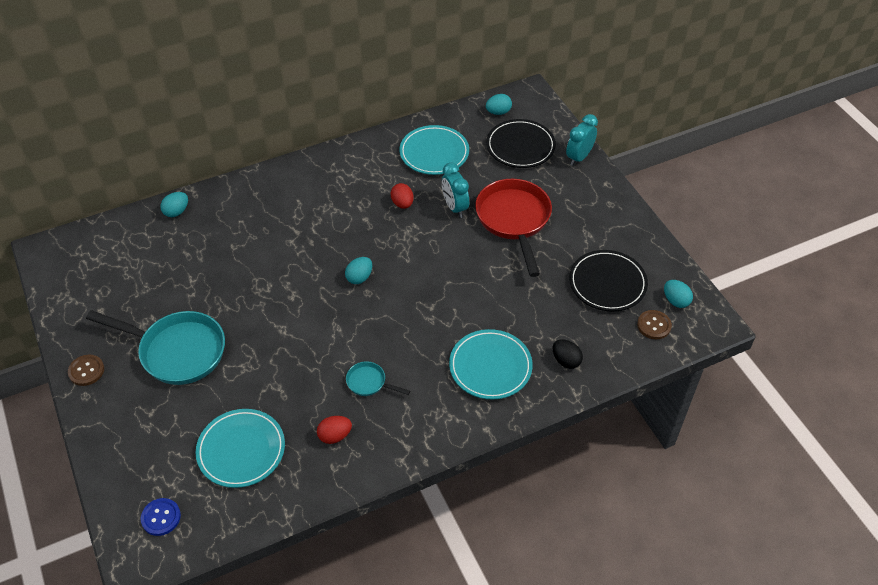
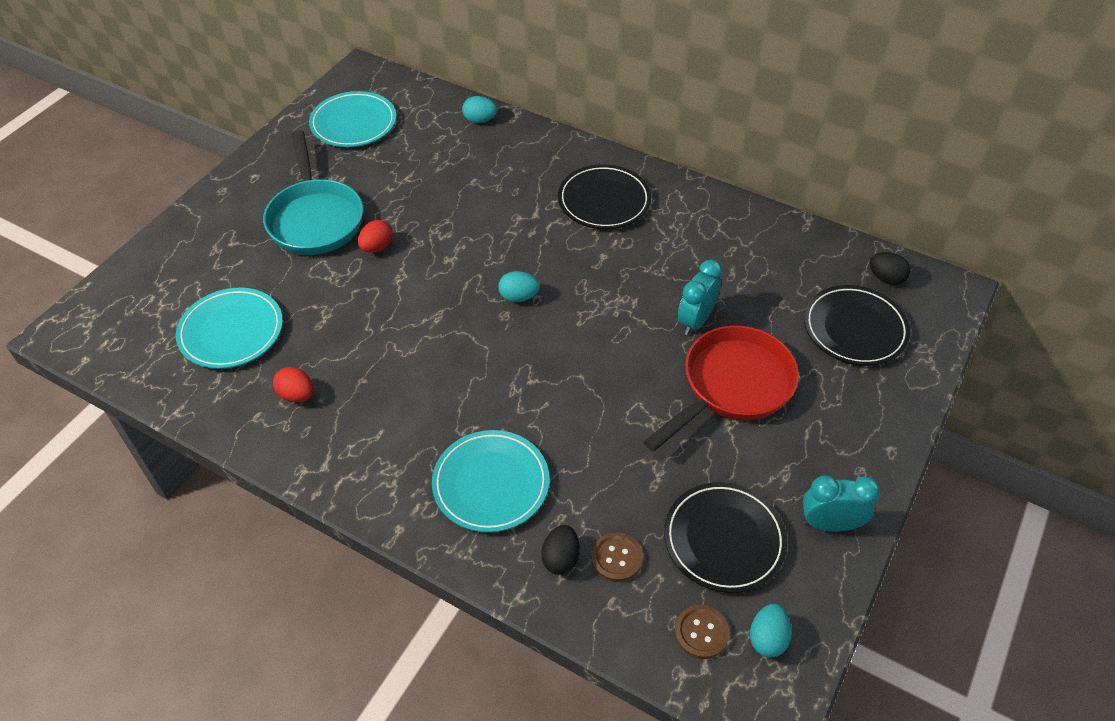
camera: 55 degrees right, 0 degrees up
brown button [68,355,104,386] -> brown button moved to [591,532,643,582]
blue button [141,498,181,536] -> none
turquoise pan [346,361,410,396] -> none
red egg [391,183,414,209] -> red egg moved to [358,220,393,253]
turquoise plate [399,125,469,175] -> turquoise plate moved to [309,91,396,147]
turquoise egg [486,94,512,115] -> black egg [870,252,910,285]
turquoise clock [566,114,598,166] -> turquoise clock moved to [803,475,881,532]
none -> black plate [558,164,651,229]

